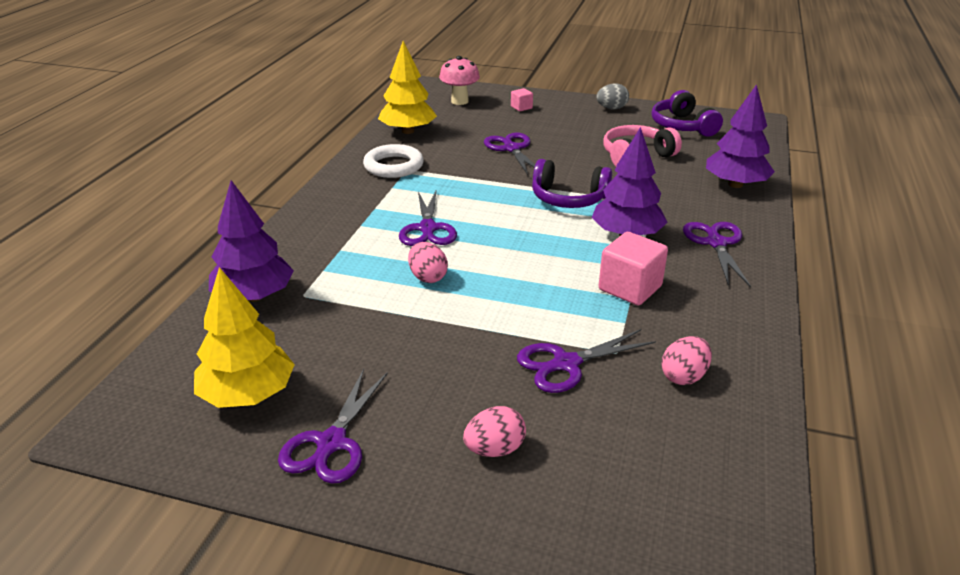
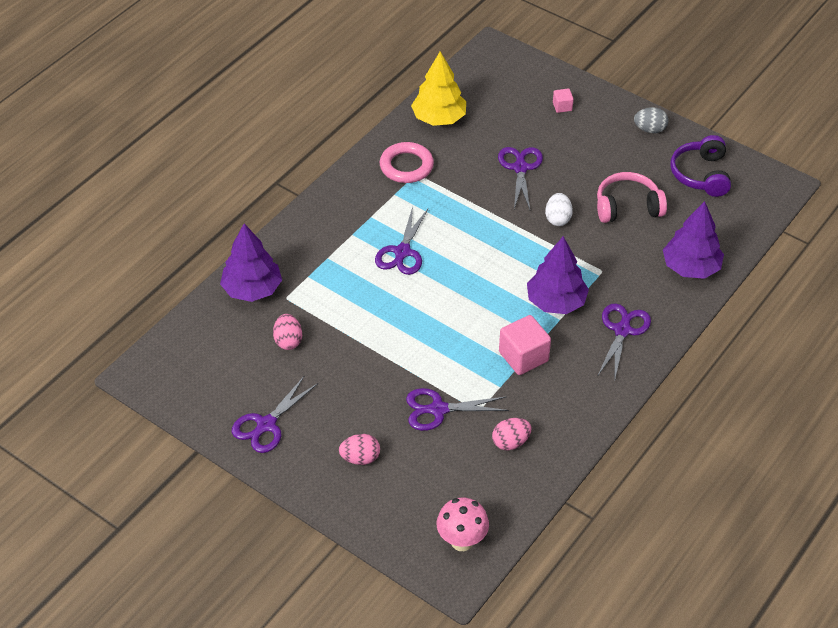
camera: 20 degrees right, 15 degrees up
yellow tree [194,267,295,408] -> none
white ring [363,144,424,178] -> pink ring [380,142,434,183]
pink egg [408,242,448,283] -> pink egg moved to [273,314,302,350]
pink mushroom [439,56,480,105] -> pink mushroom moved to [436,498,489,551]
purple headphones [532,159,612,208] -> none
none -> white egg [545,193,573,226]

